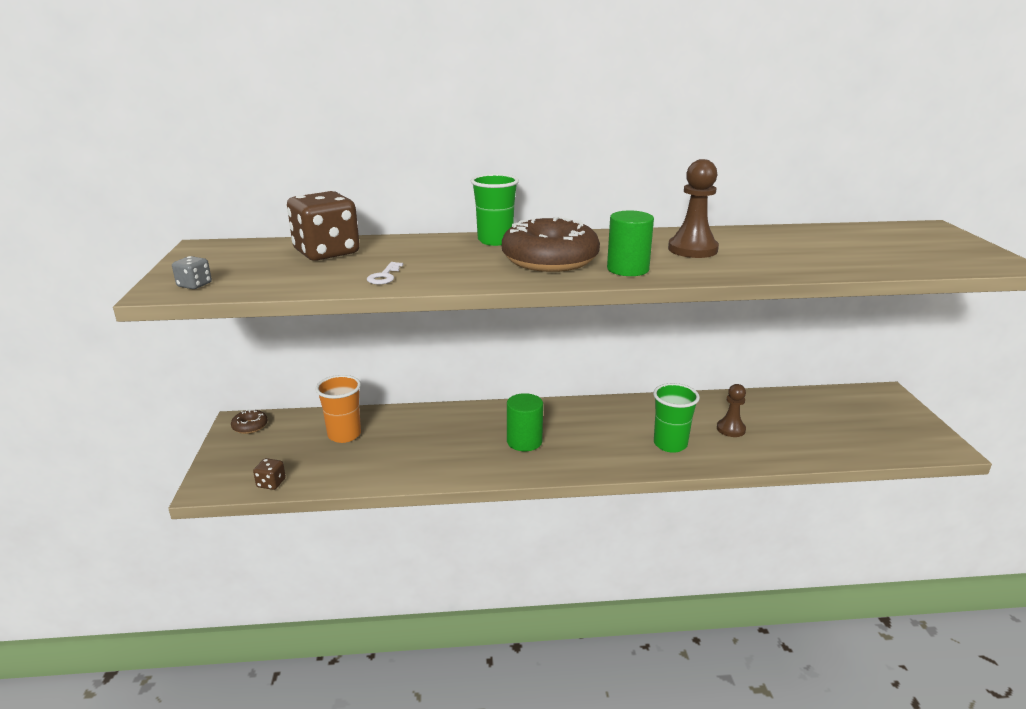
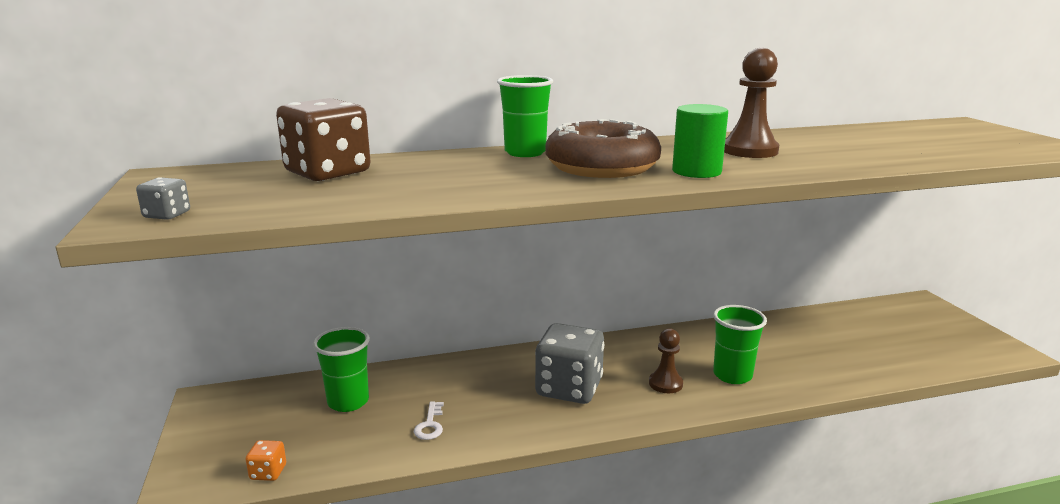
camera: 10 degrees left, 5 degrees down
brown donut [231,409,268,434] -> none
brown dice [253,458,286,490] -> orange dice [245,440,286,481]
orange cup [315,375,361,443] -> green cup [313,327,370,412]
white key [367,262,403,284] -> white key moved to [414,401,444,440]
green cylinder [507,393,543,451] -> grey dice [535,323,604,404]
brown pawn [717,384,746,437] -> brown pawn moved to [649,328,683,393]

